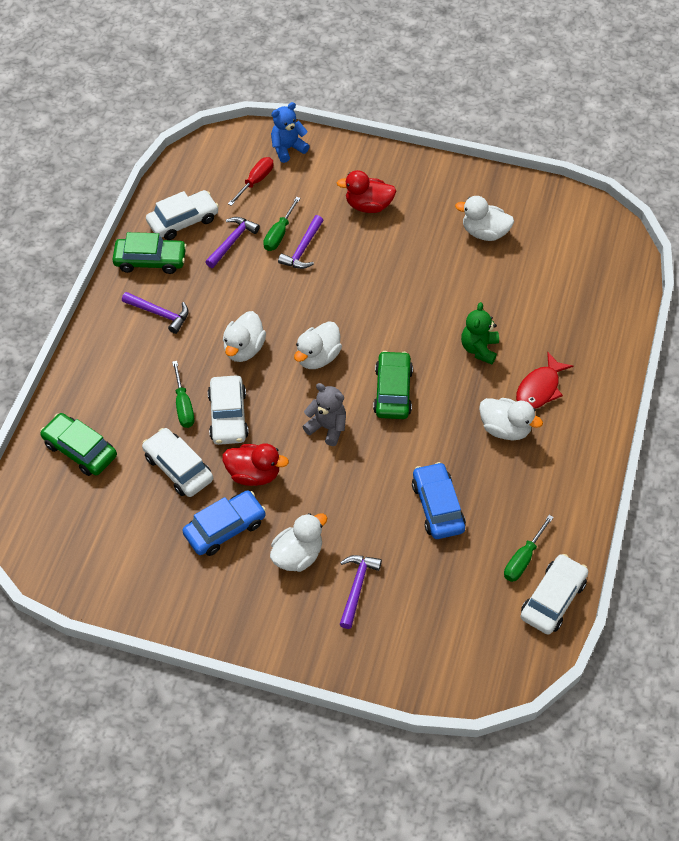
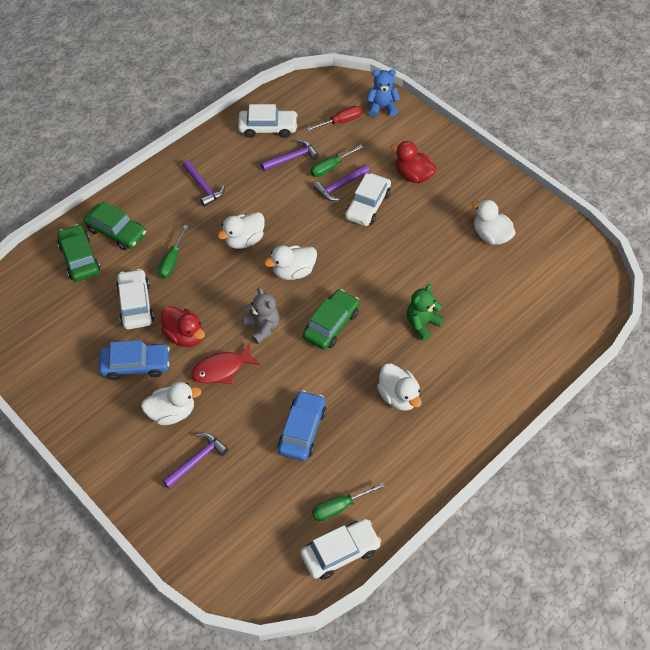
camera: 30 degrees right, 0 degrees up
green car [112,232,187,274] -> green car moved to [83,201,146,250]
white car [208,375,249,445] -> white car moved to [345,173,391,226]
red fish [516,352,573,409] -> red fish moved to [191,343,260,384]

